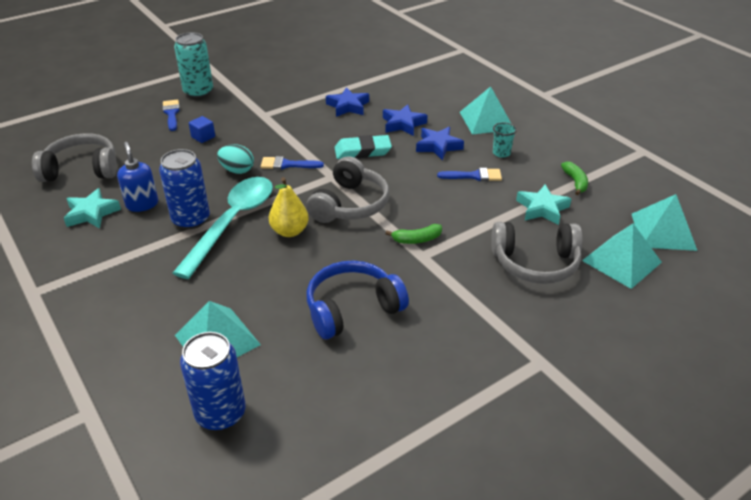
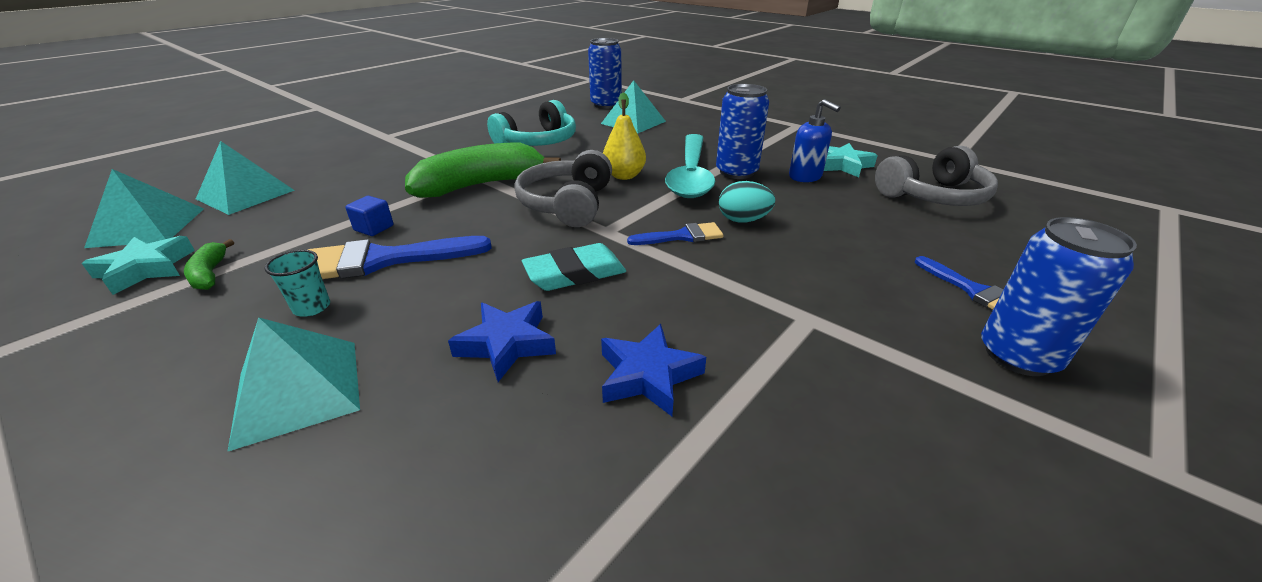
camera: 165 degrees right, 5 degrees down
turquoise can [174,32,213,98] -> blue can [981,217,1137,376]
blue cube [189,116,215,143] -> blue cube moved to [345,196,394,236]
blue headphones [306,260,409,339] -> turquoise headphones [487,100,576,146]
green banana [385,224,442,244] -> green banana [405,142,561,198], size x2.30
blue star [416,127,464,160] -> none
blue brush [437,168,502,181] -> blue brush [308,236,492,279], size x1.75
grey headphones [491,222,583,284] -> none
turquoise star [516,184,572,225] -> turquoise star moved to [82,236,195,295]

